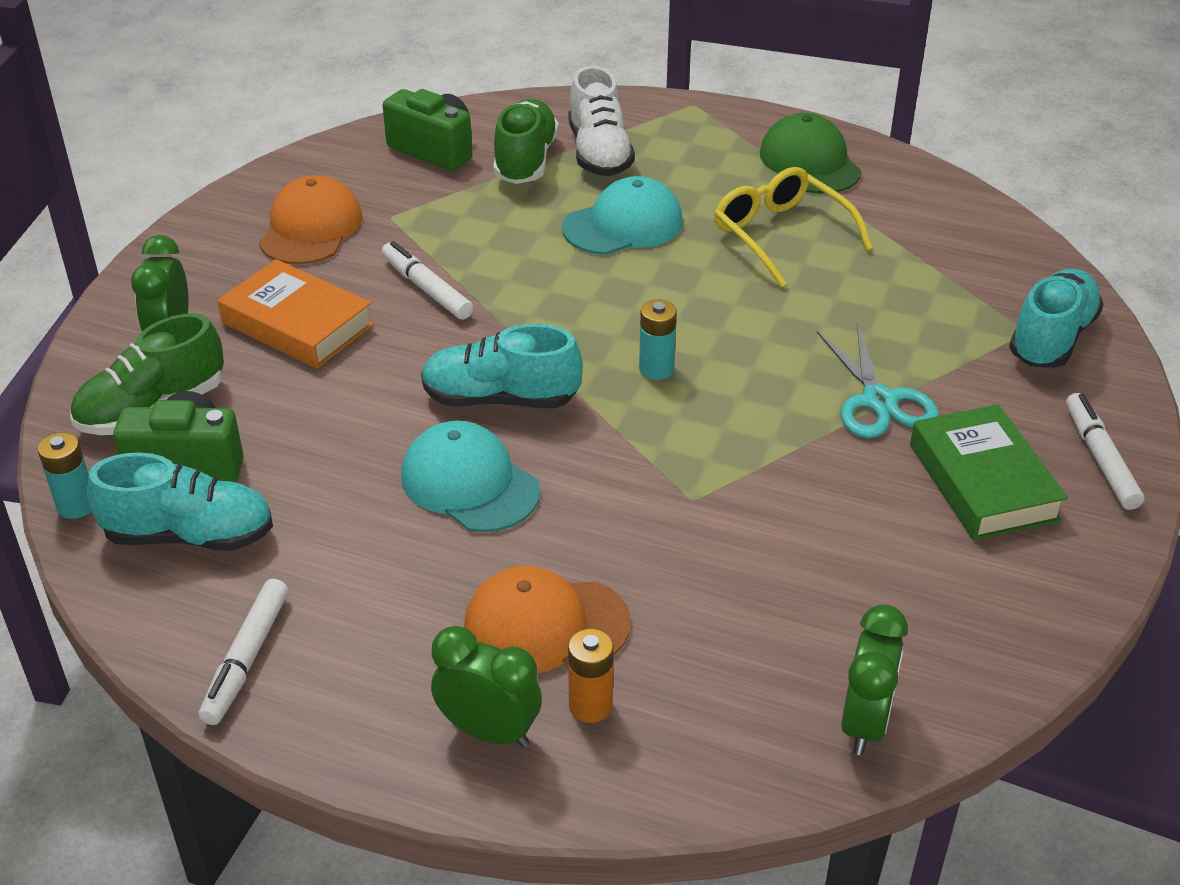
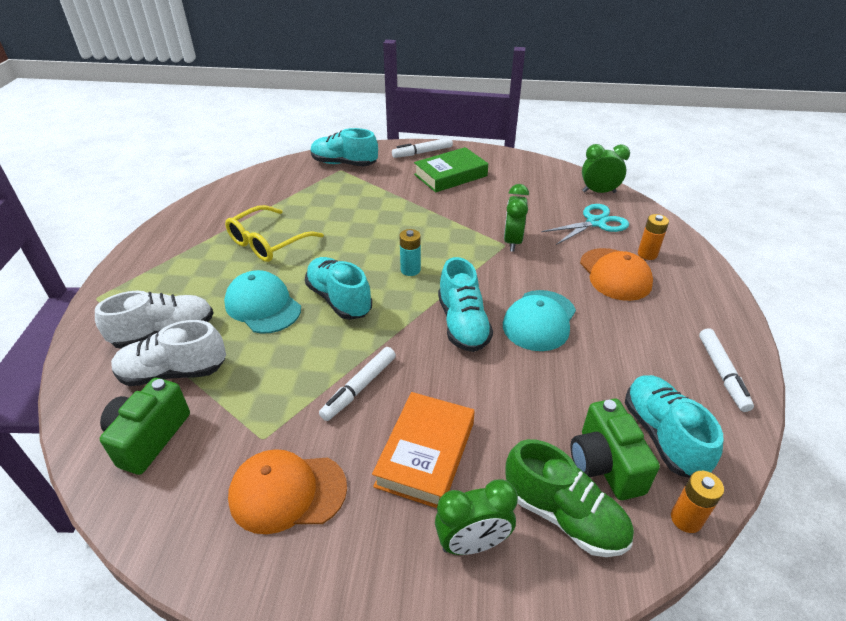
camera: 105 degrees left, 0 degrees up
turquoise battery [38,432,91,519] -> orange battery [671,471,724,533]
white marker [199,579,288,725] -> white marker turned 90 degrees clockwise [699,328,754,412]
green clock [431,626,542,748] -> green clock moved to [504,184,529,252]
green shoe [493,99,559,184] -> white shoe [111,320,226,386]
green cap [760,113,861,194] -> none
turquoise scissors [817,323,939,438] -> turquoise scissors moved to [541,204,629,245]
none -> turquoise shoe [305,257,372,320]

